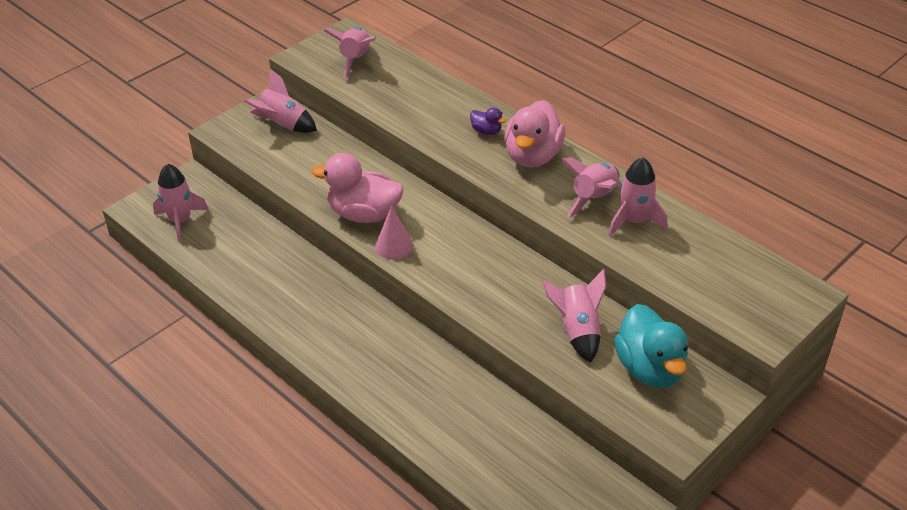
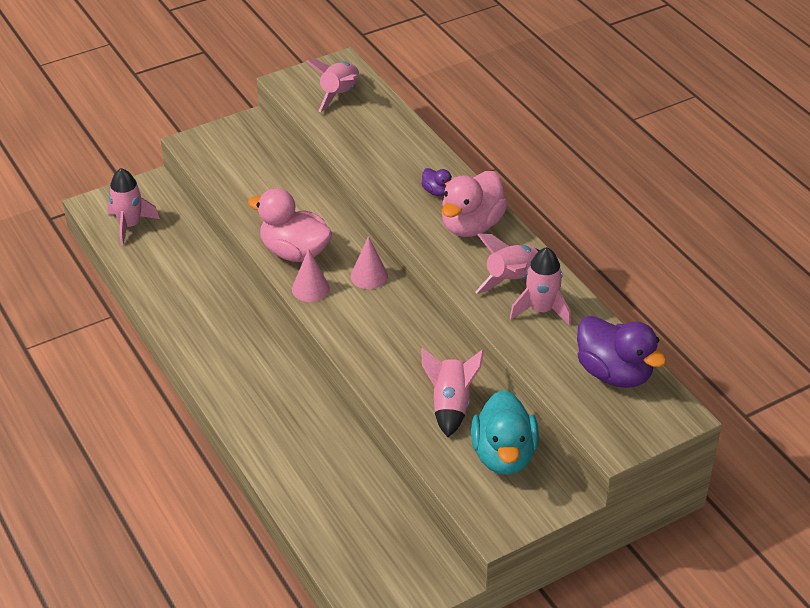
camera: 15 degrees right, 0 degrees up
pink rocket [244,69,317,133] -> none
none -> pink cone [351,236,388,289]
none -> purple duck [577,316,666,388]

